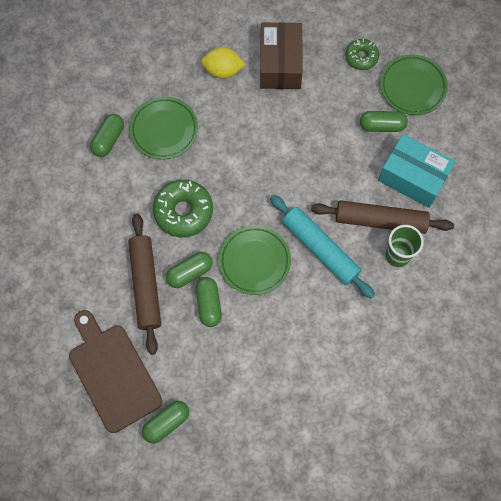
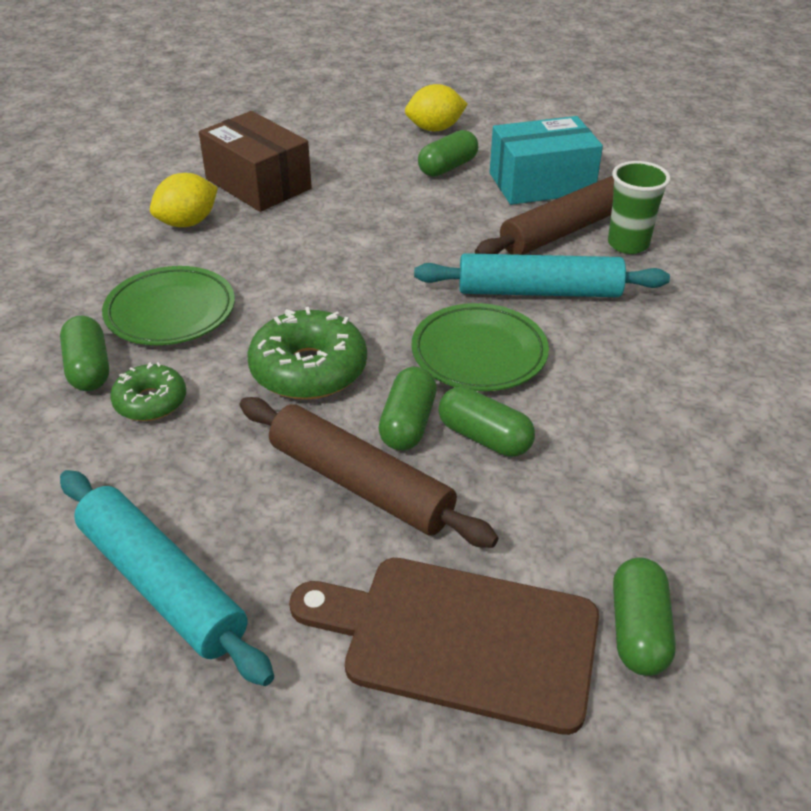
camera: 45 degrees left, 30 degrees down
green donut [345,39,379,70] -> green donut moved to [110,362,186,421]
green plate [380,54,448,115] -> yellow lemon [405,84,468,131]
none -> turquoise rolling pin [60,470,274,686]

